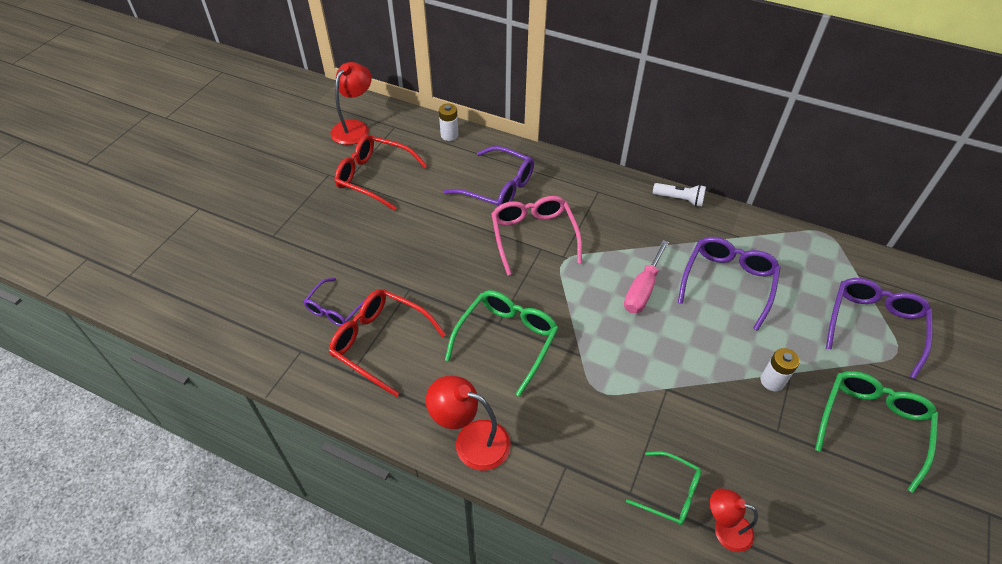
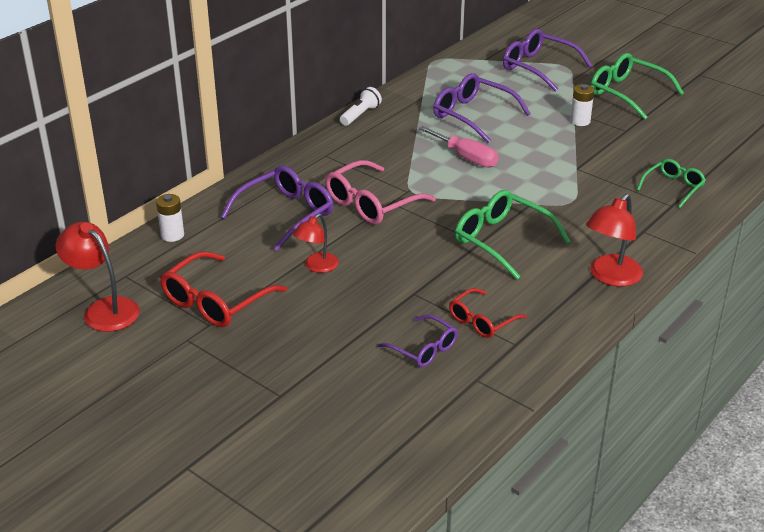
camera: 75 degrees left, 15 degrees down
red glasses [329,289,446,397] -> red glasses [449,288,527,338], size x0.61
pink glasses [491,196,582,276] -> pink glasses turned 45 degrees counterclockwise [325,160,436,224]
red lamp [710,488,758,552] -> red lamp moved to [293,214,339,273]

